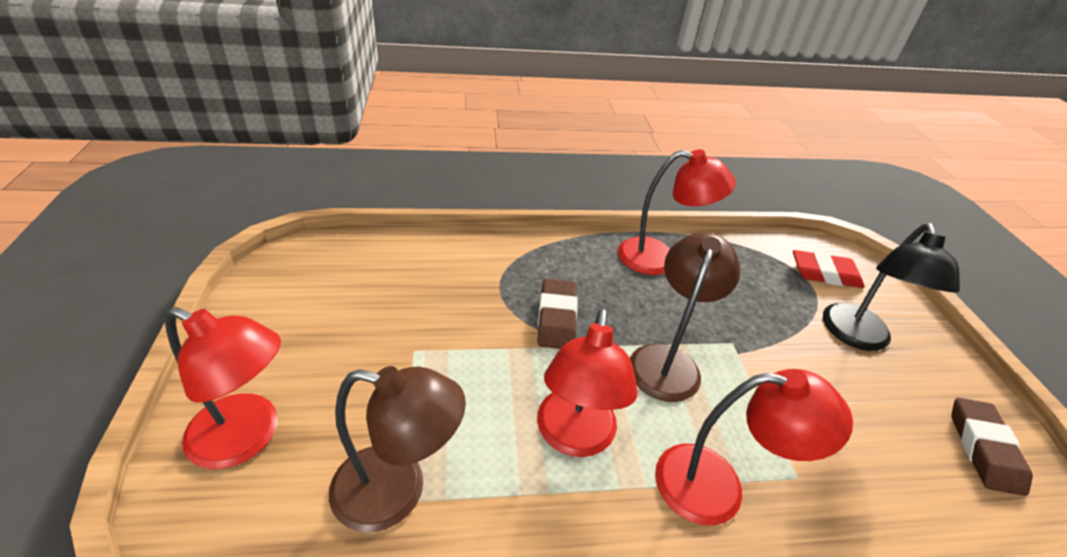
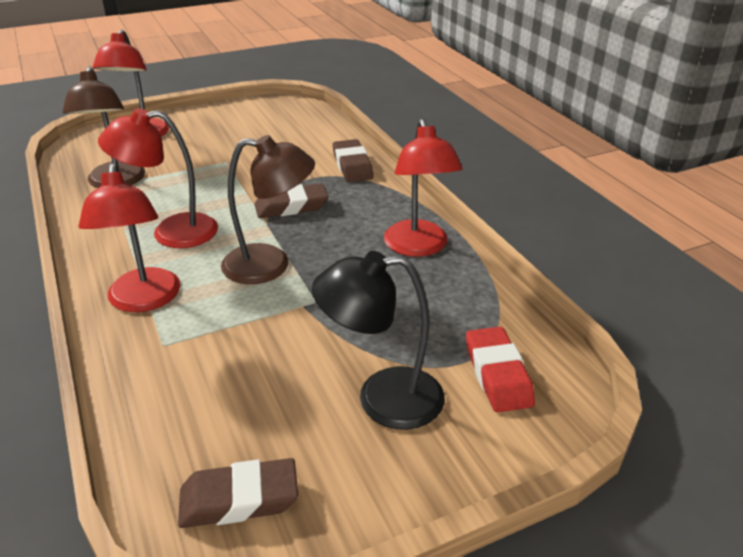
camera: 75 degrees right, 5 degrees down
none -> brown eraser [333,139,374,182]

